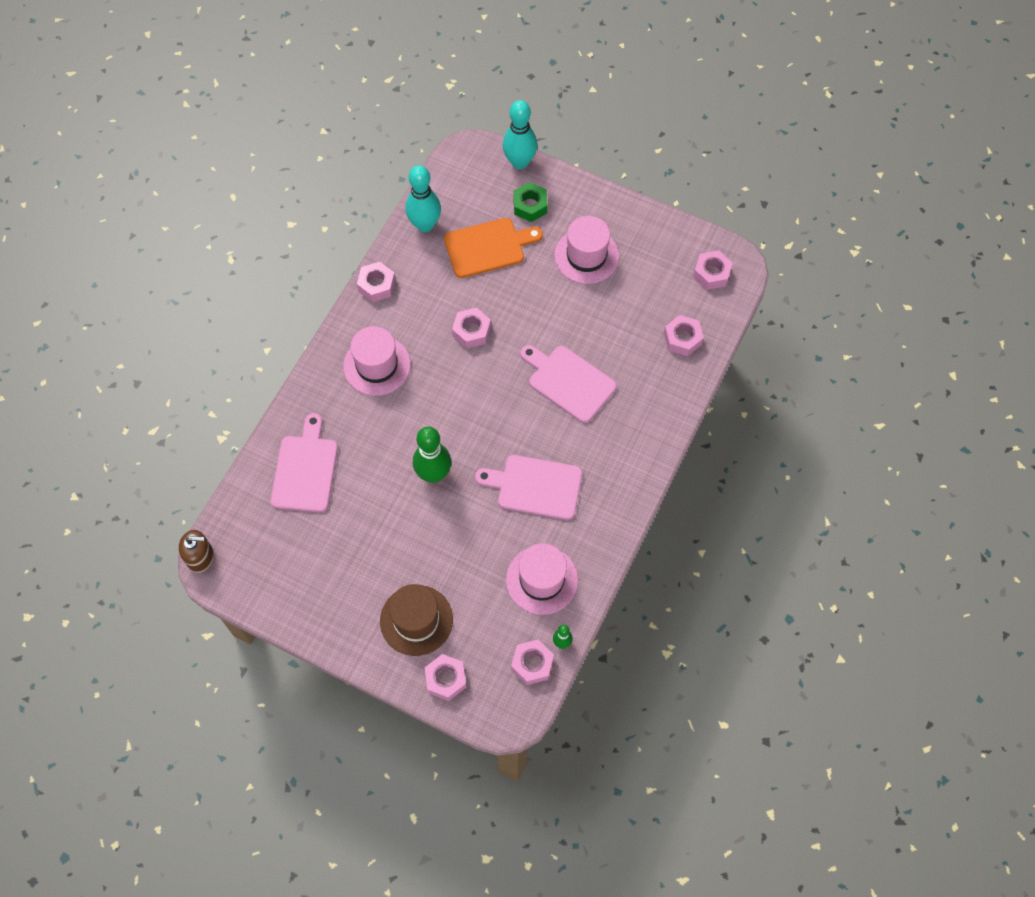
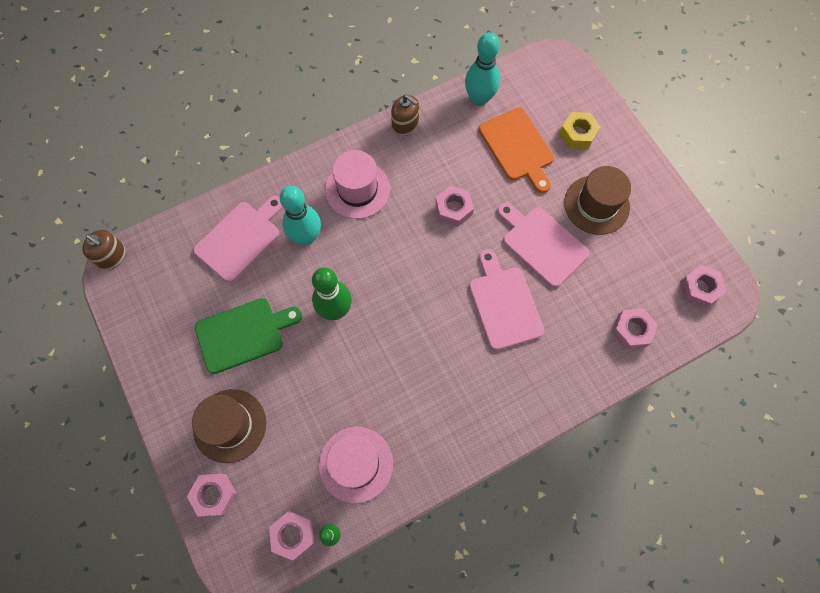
camera: 35 degrees right, 5 degrees up
pink nut [357,262,395,302] -> brown soap dispenser [391,94,419,136]
orange cutting board [444,218,543,278] -> orange cutting board turned 45 degrees clockwise [479,108,554,193]
pink cutting board [475,455,582,520] -> pink cutting board moved to [497,203,590,288]
turquoise bowling pin [503,100,537,169] -> turquoise bowling pin moved to [280,186,321,245]
green nut [513,182,548,222] -> yellow nut [559,112,600,149]
pink hat [554,216,619,284] -> brown hat [564,166,631,235]
none -> green cutting board [195,298,302,374]

